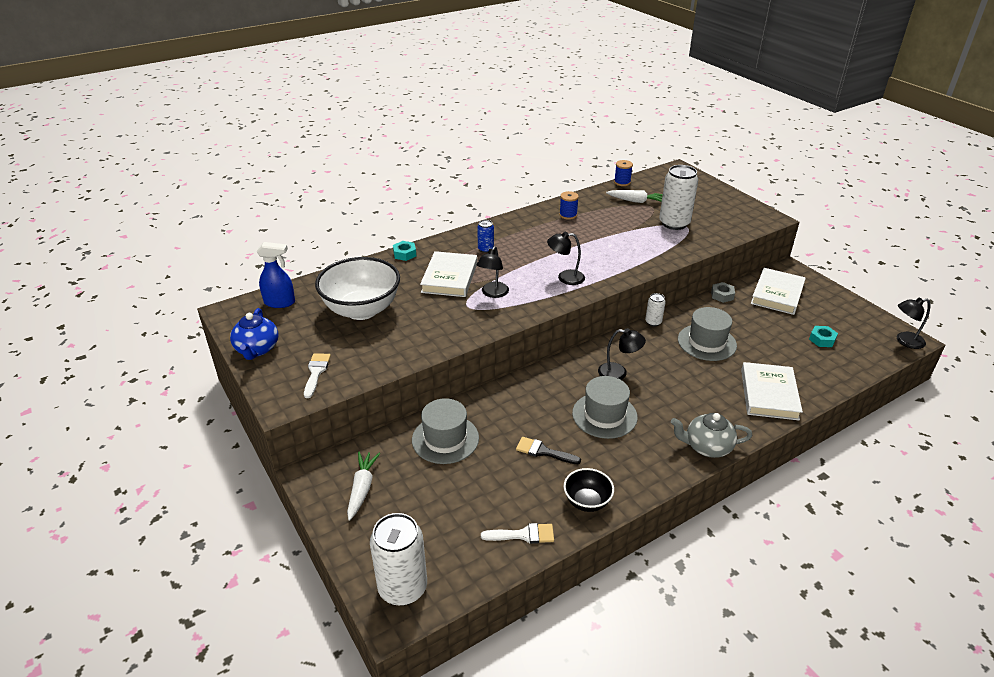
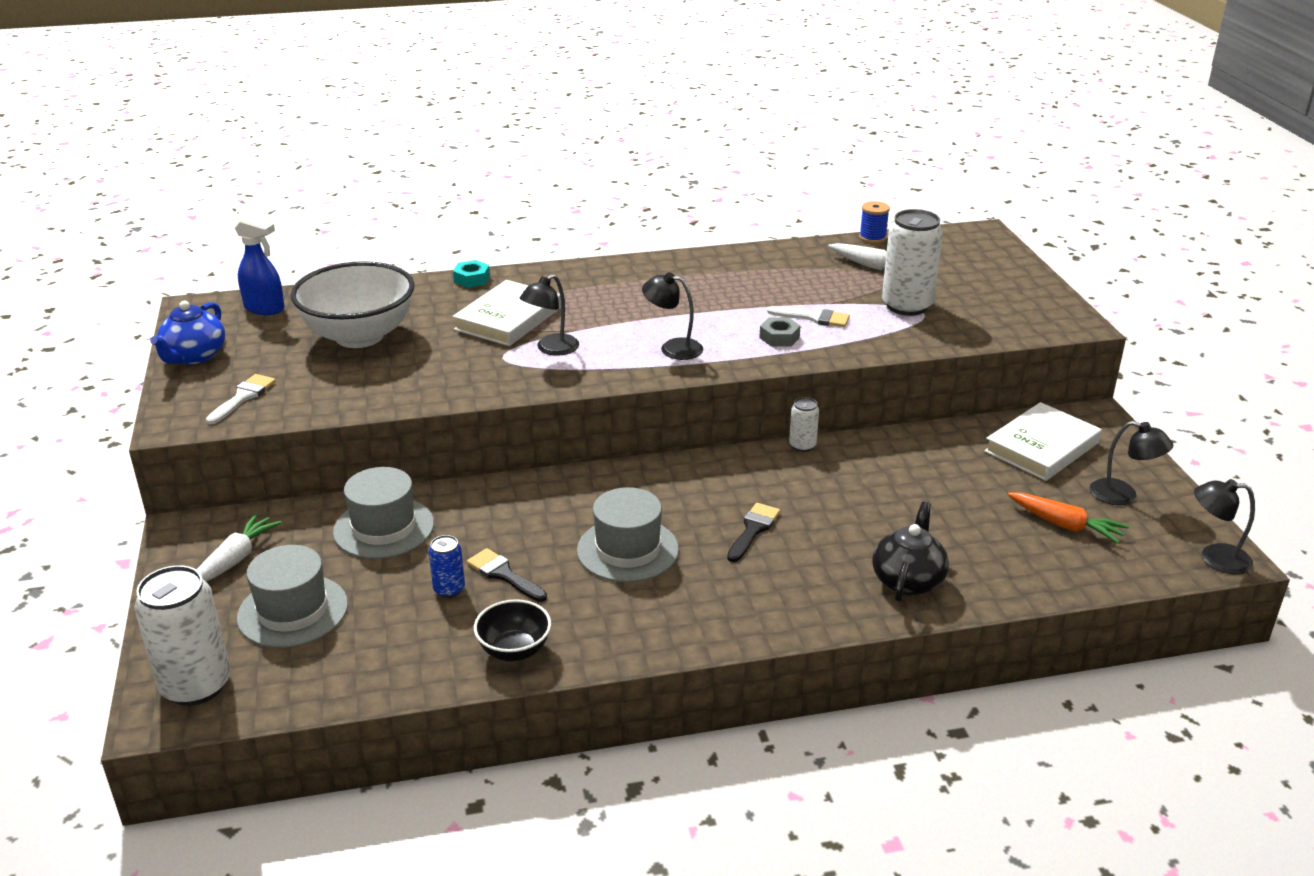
camera: 20 degrees right, 5 degrees down
blue can [477,220,494,253] -> blue can moved to [429,535,465,598]
white brush [481,523,554,544] -> white brush moved to [767,306,850,327]
blue spool [559,191,579,220] -> none
black lamp [598,328,646,380] -> black lamp moved to [1090,421,1173,505]
grey teapot [671,413,752,458] -> none
grey hat [678,307,737,361] -> grey hat moved to [237,545,348,648]
grey nut [711,282,735,303] -> grey nut moved to [759,317,800,347]
white book [741,362,803,420] -> black teapot [872,502,949,602]
turquoise nut [809,326,838,347] -> orange carrot [1008,492,1129,544]
none -> black brush [727,503,780,562]

